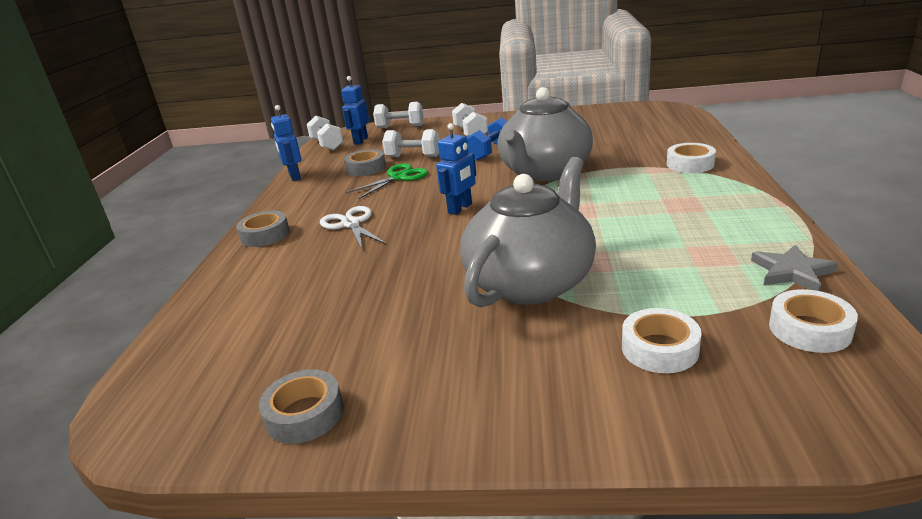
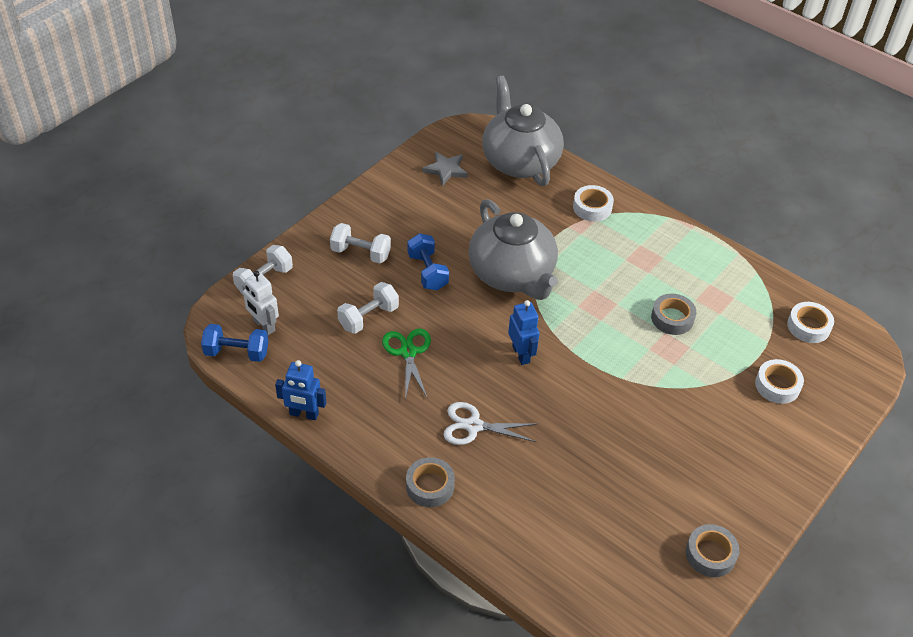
camera: 60 degrees left, 20 degrees up
white dumbbell [307,116,343,150] -> blue dumbbell [201,324,269,362]
blue robot [341,76,369,144] -> white robot [242,271,279,335]
grey tape [344,149,386,176] -> grey tape moved to [651,294,696,335]
grey teapot [460,157,596,307] -> grey teapot moved to [482,76,564,186]
grey star [751,244,839,291] -> grey star moved to [422,151,468,186]

